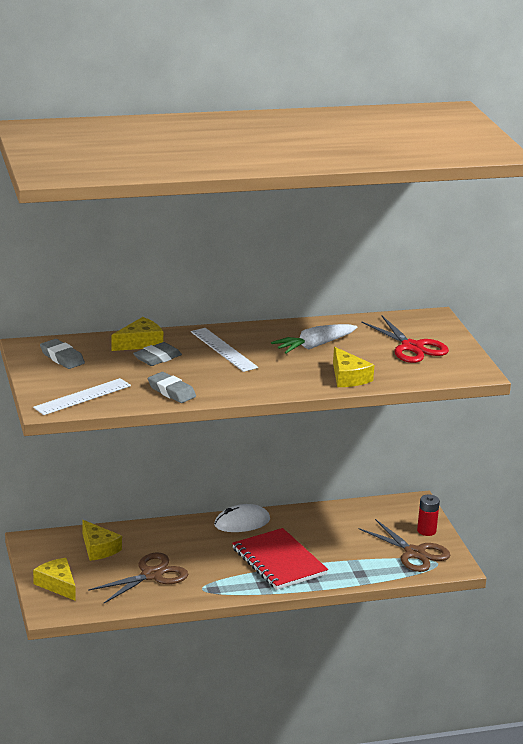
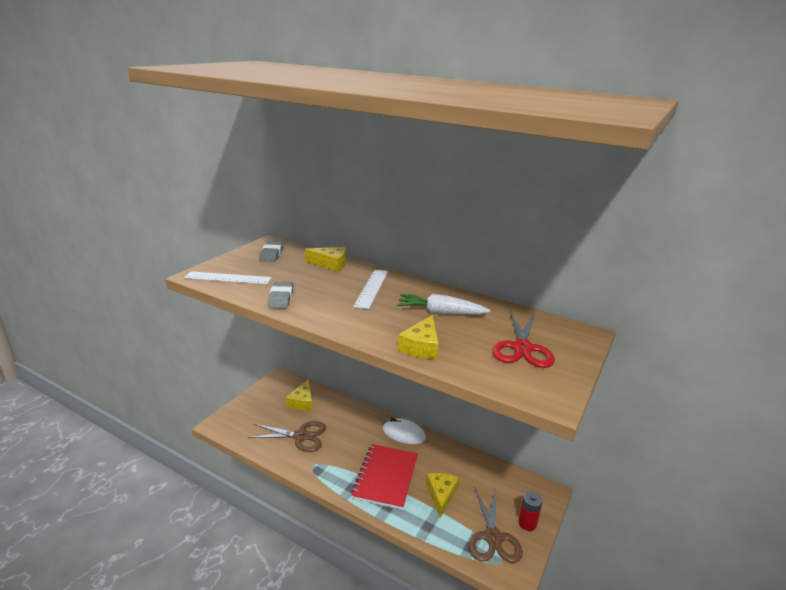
camera: 45 degrees right, 0 degrees up
yellow cheese [33,558,76,601] -> yellow cheese moved to [426,473,459,518]
grey eraser [133,342,182,366] -> none

